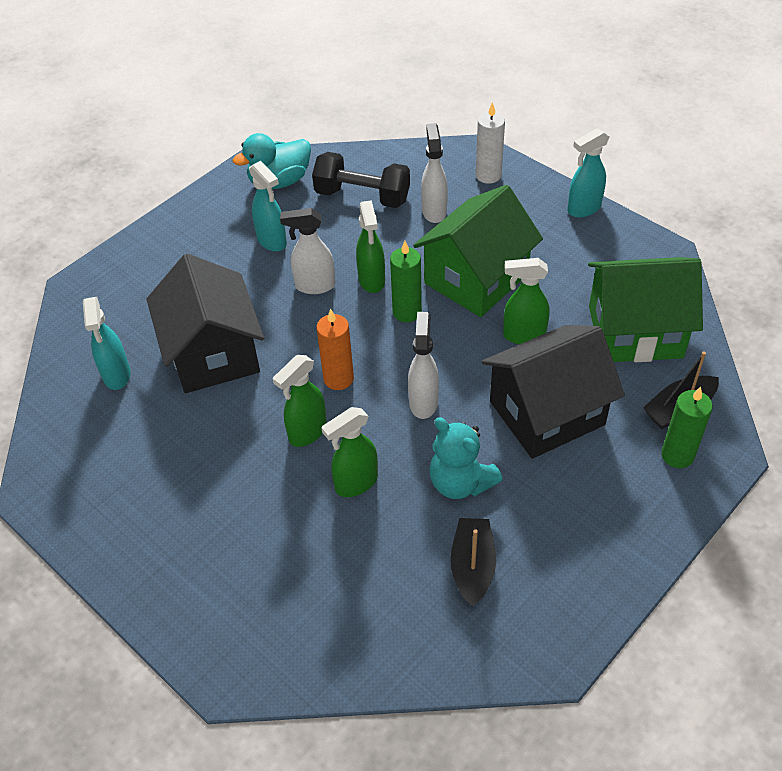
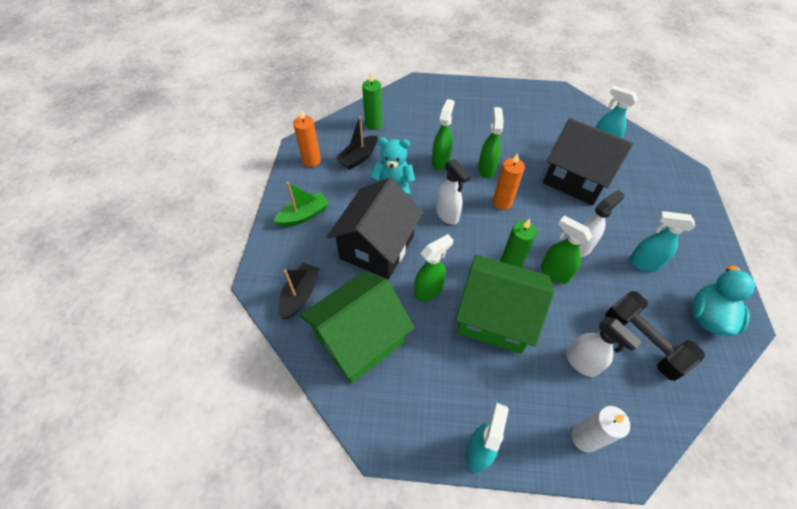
camera: 140 degrees right, 5 degrees up
black dumbbell [312,152,410,208] -> black dumbbell turned 75 degrees clockwise [605,291,705,381]
green house [413,185,543,317] -> green house turned 75 degrees counterclockwise [455,255,555,354]
black boat [450,518,496,606] -> black boat turned 75 degrees clockwise [336,116,378,170]
green candle [661,387,713,468] -> green candle moved to [362,73,382,130]
none -> green boat [274,182,329,227]
none -> orange candle [293,109,321,167]

